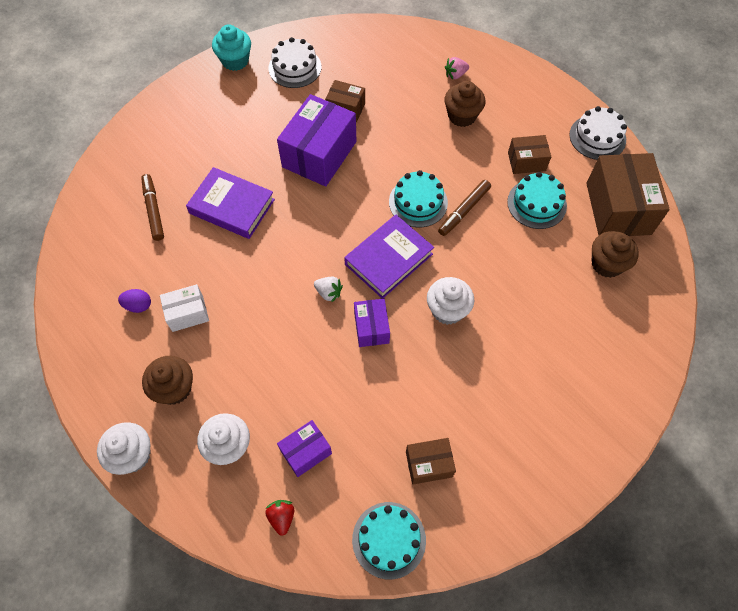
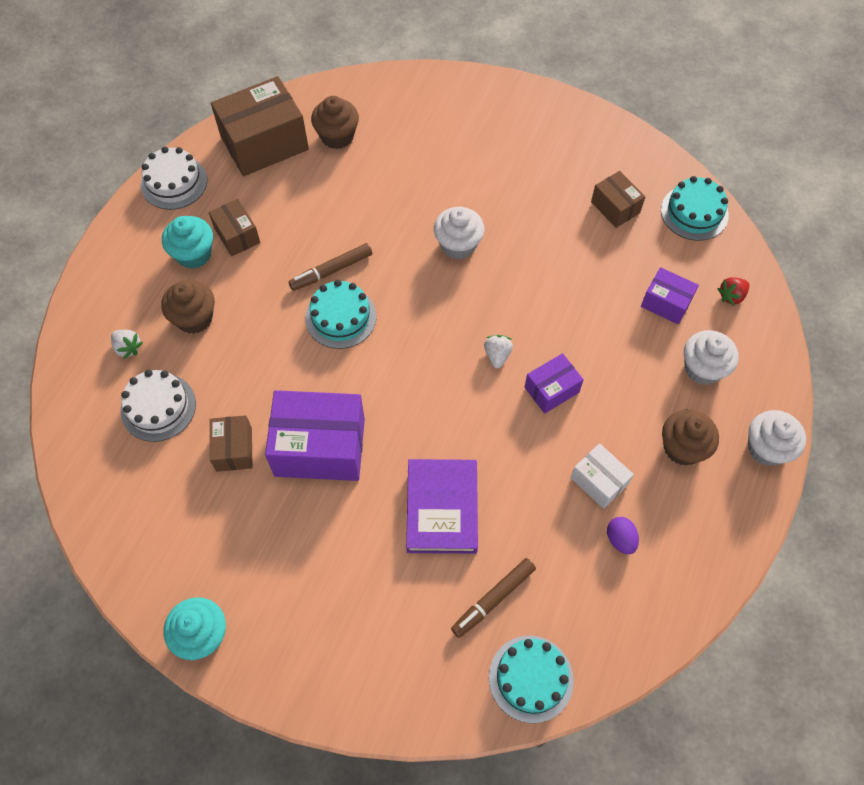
camera: 115 degrees left, 0 degrees up
white cake [269,37,322,88] -> white cake moved to [121,370,196,442]
purple book [344,215,434,299] -> none
purple box [354,299,390,347] -> purple box moved to [525,353,584,414]
brown marker [438,180,491,236] -> brown marker turned 135 degrees clockwise [288,243,372,291]
pink strawberry [445,57,469,79] -> white strawberry [111,330,143,359]
turquoise cake [507,172,567,229] -> turquoise cake moved to [489,636,574,723]
none -> turquoise cupcake [162,216,213,269]

